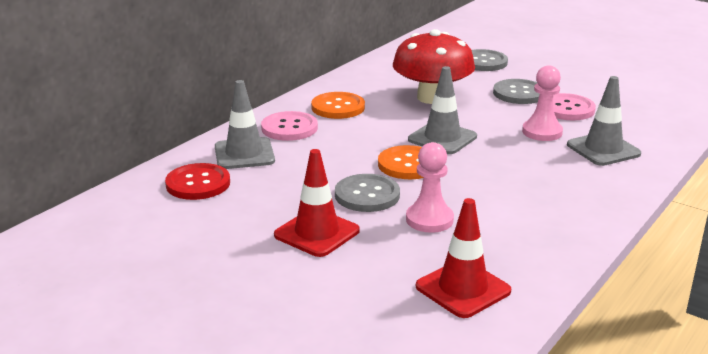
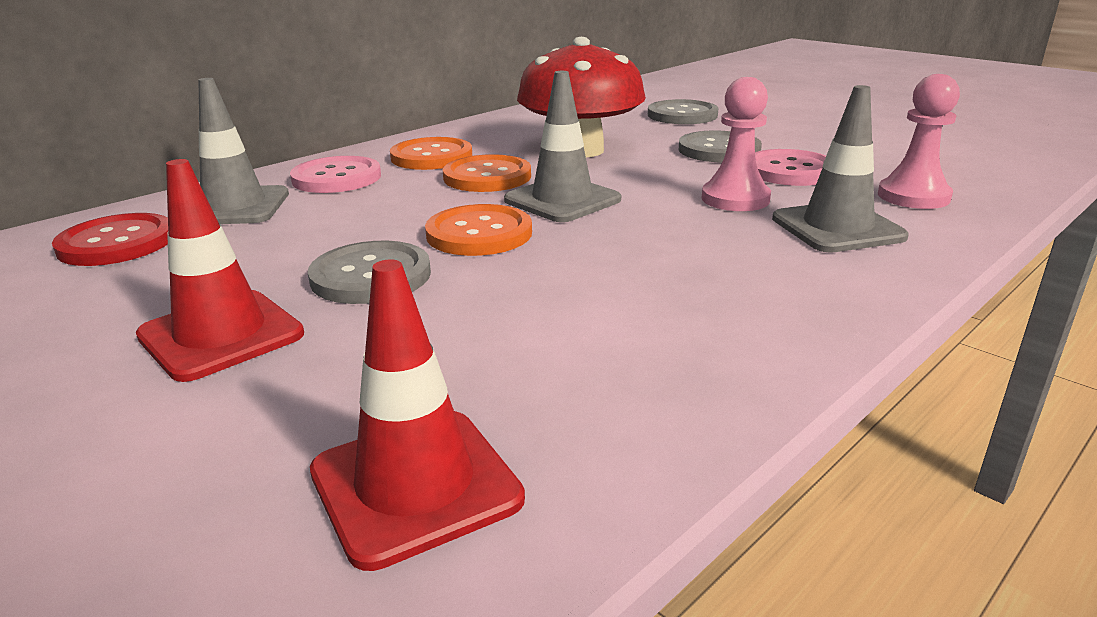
camera: 10 degrees right, 0 degrees up
pink pawn [406,142,454,233] -> pink pawn moved to [878,74,960,209]
none -> orange button [443,154,531,192]

